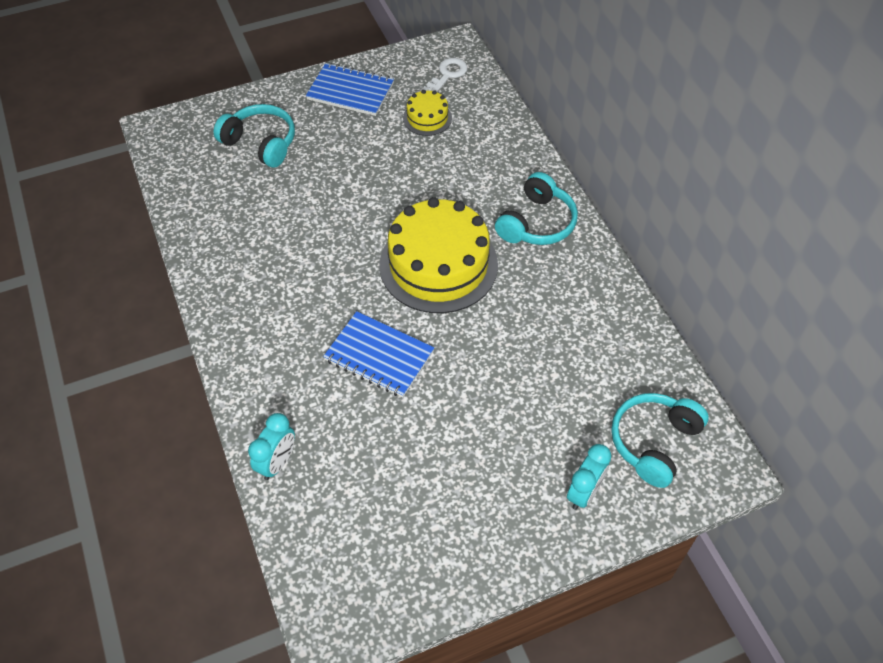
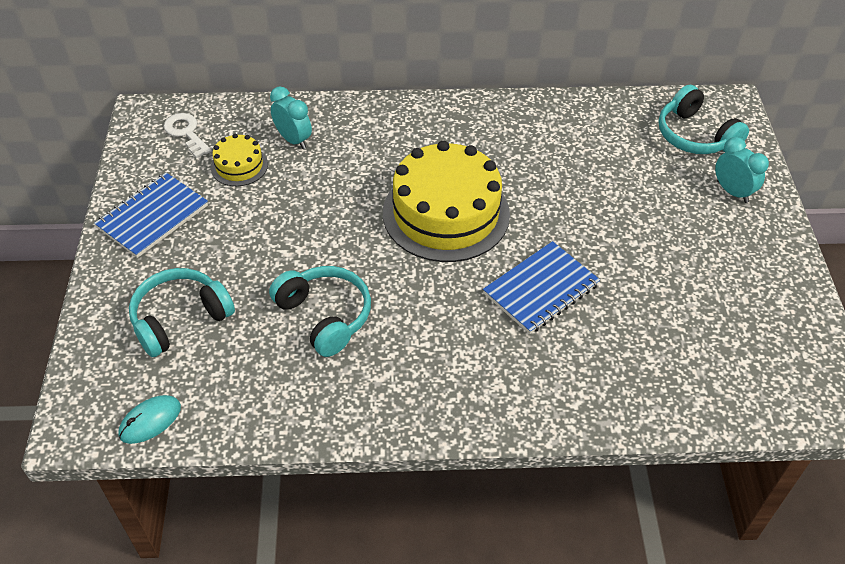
camera: 70 degrees left, 5 degrees down
turquoise clock [248,413,295,480] -> turquoise clock moved to [270,86,312,149]
turquoise headphones [495,172,578,245] -> turquoise headphones moved to [269,266,371,357]
none -> turquoise mouse [118,395,181,444]

